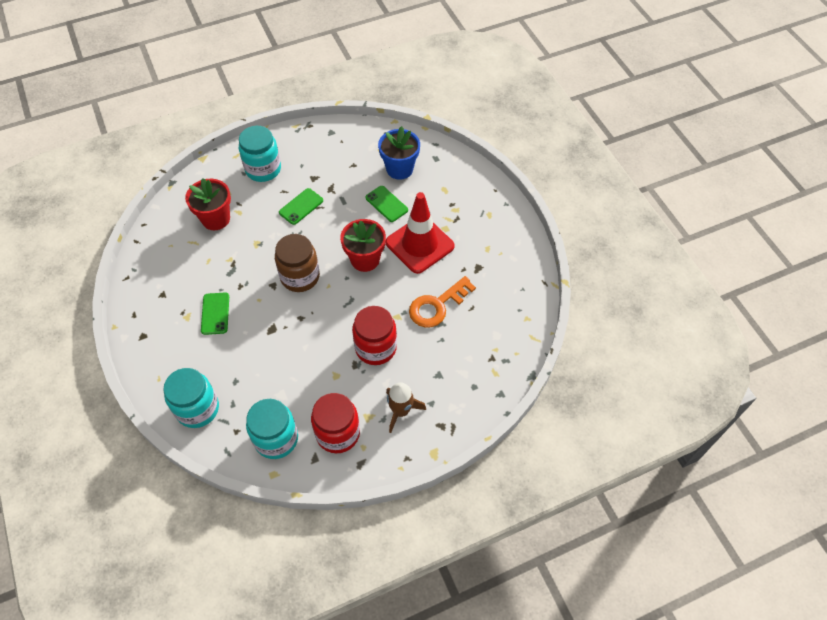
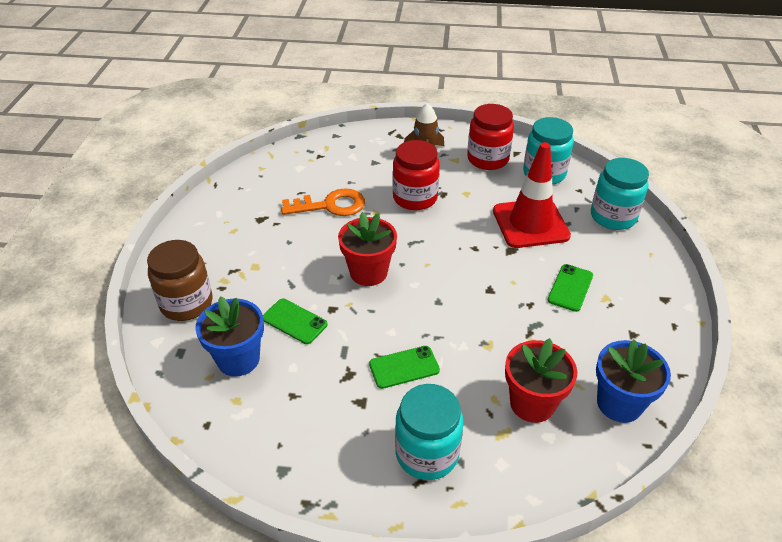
camera: 150 degrees left, 15 degrees down
brown jar [275,234,320,292] -> brown jar moved to [147,240,213,321]
green phone [365,186,408,222] -> green phone turned 45 degrees counterclockwise [263,299,327,344]
red traffic cone [386,192,455,274] -> red traffic cone moved to [493,142,571,248]
none -> blue flower pot [596,339,671,423]

